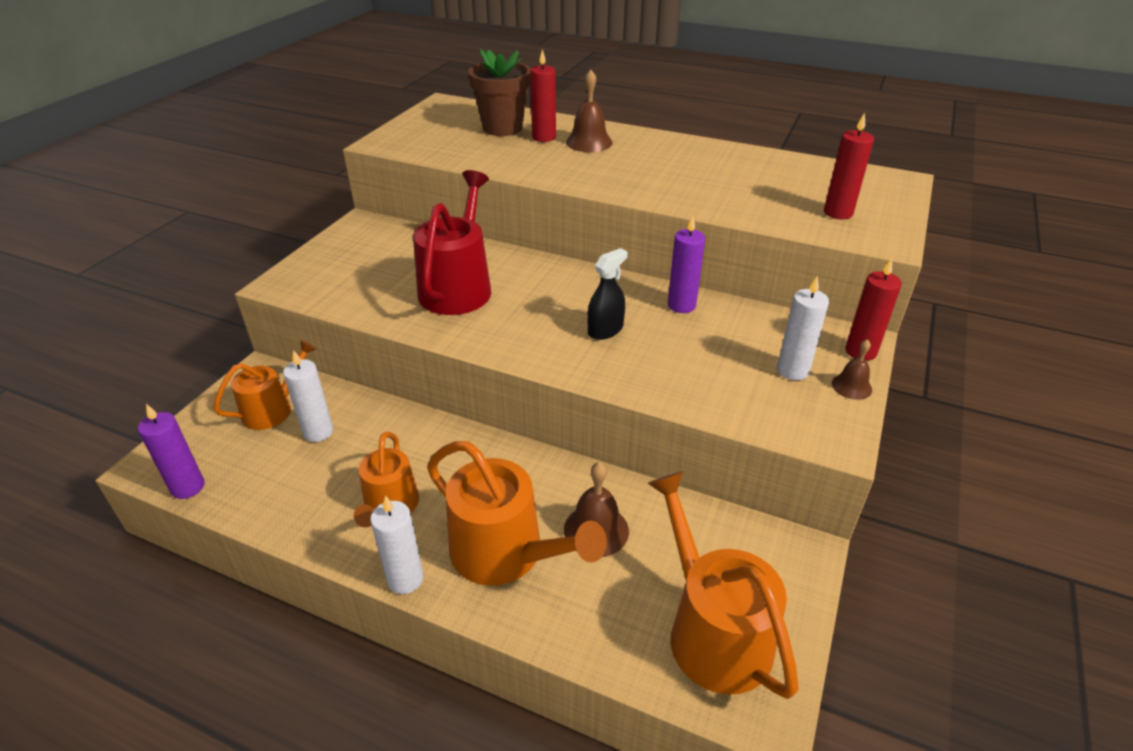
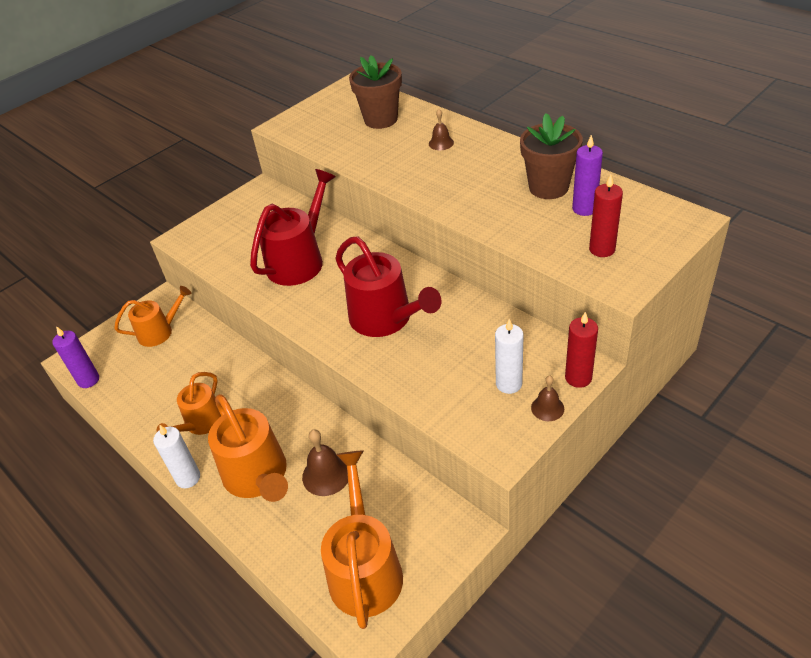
camera: 25 degrees right, 5 degrees up
white candle [283,350,333,442] -> none
red candle [530,49,556,142] -> none
brown bell [566,69,613,152] -> brown bell [429,109,454,150], size x0.62
black spray bottle [587,248,628,340] -> red watering can [335,237,441,337]
purple candle [668,216,705,313] -> purple candle moved to [572,135,603,216]
none -> brown flower pot [520,113,583,199]

